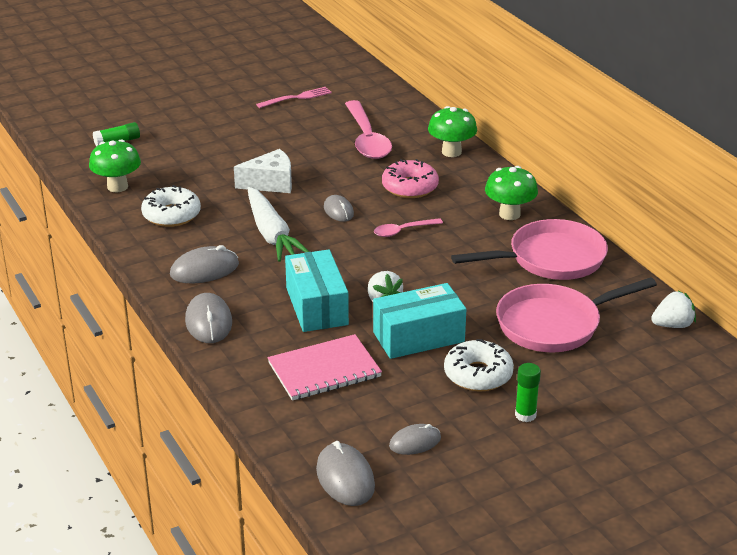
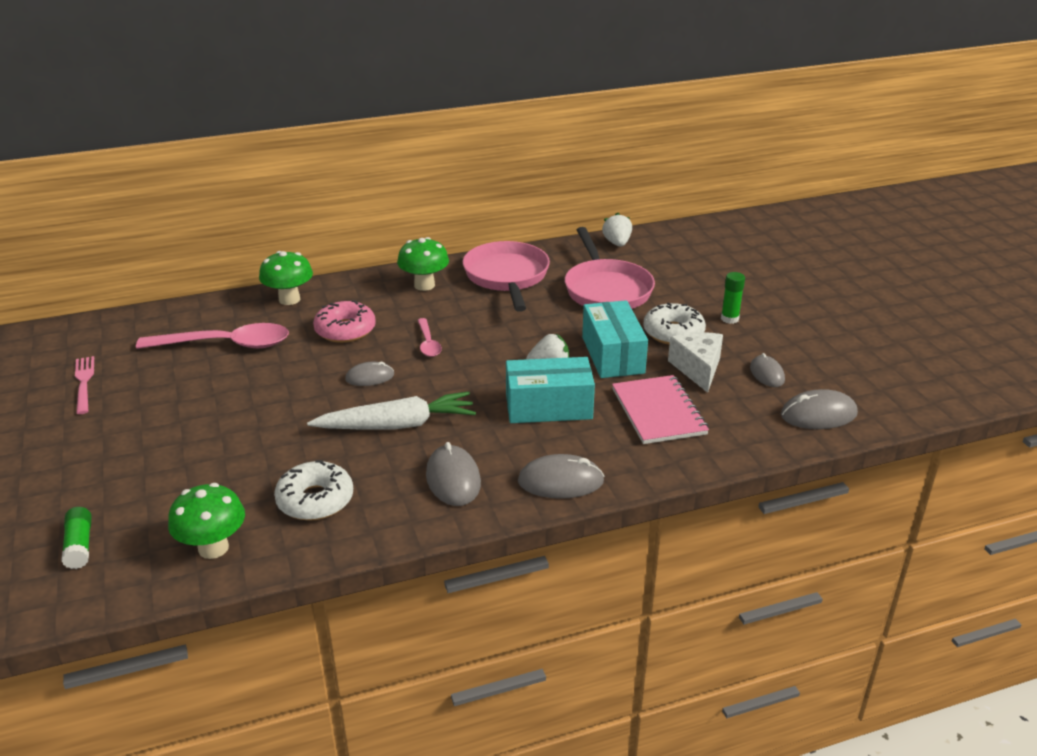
camera: 80 degrees left, 0 degrees up
white cheese [234,149,292,193] -> white cheese moved to [668,332,723,393]

